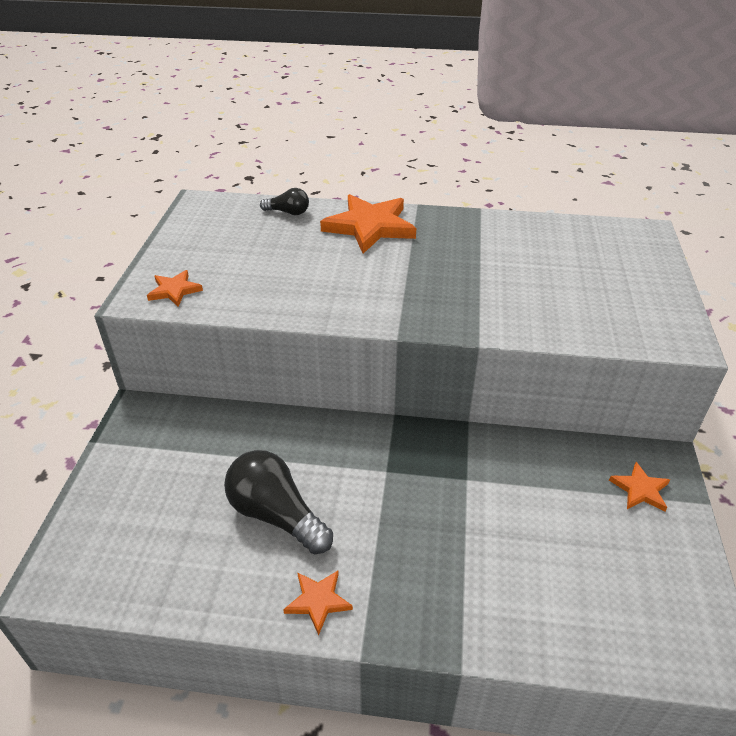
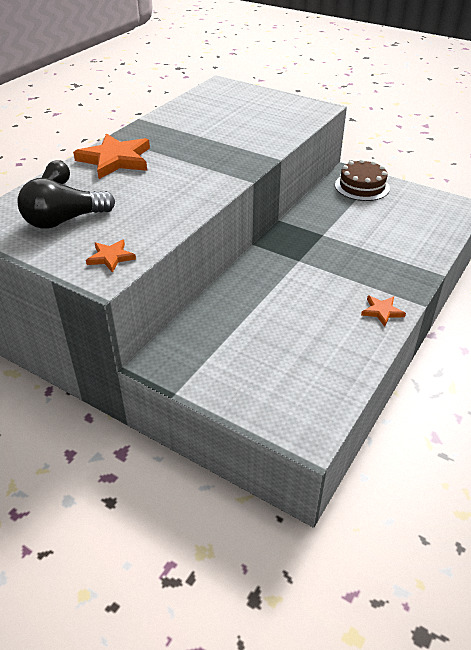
camera: 65 degrees left, 0 degrees up
black light bulb [224,450,333,554] -> black light bulb moved to [18,178,115,229]
orange star [609,462,670,512] -> brown cake [335,159,390,201]

